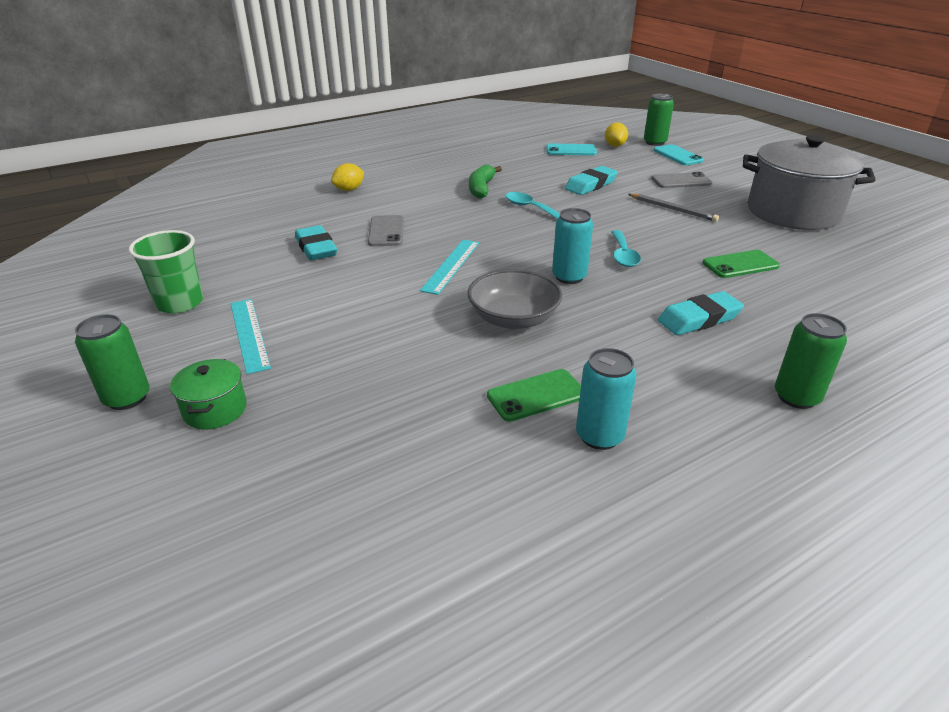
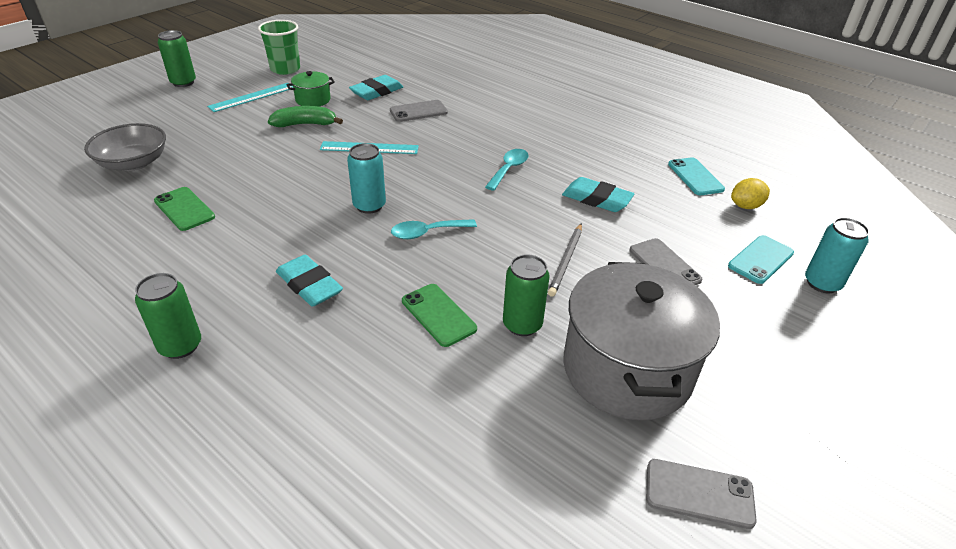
camera: 70 degrees right, 5 degrees up
green pot [170,359,247,429] -> green pot moved to [286,71,335,107]
yellow lemon [331,163,364,191] -> none
grey bowl [468,269,562,329] -> grey bowl moved to [84,123,166,171]
green banana [469,164,502,199] -> green banana moved to [268,106,343,127]
turquoise can [576,348,637,450] -> turquoise can moved to [805,217,869,293]
green can [644,94,674,146] -> green can moved to [503,254,550,336]
none -> grey phone [646,459,757,529]

